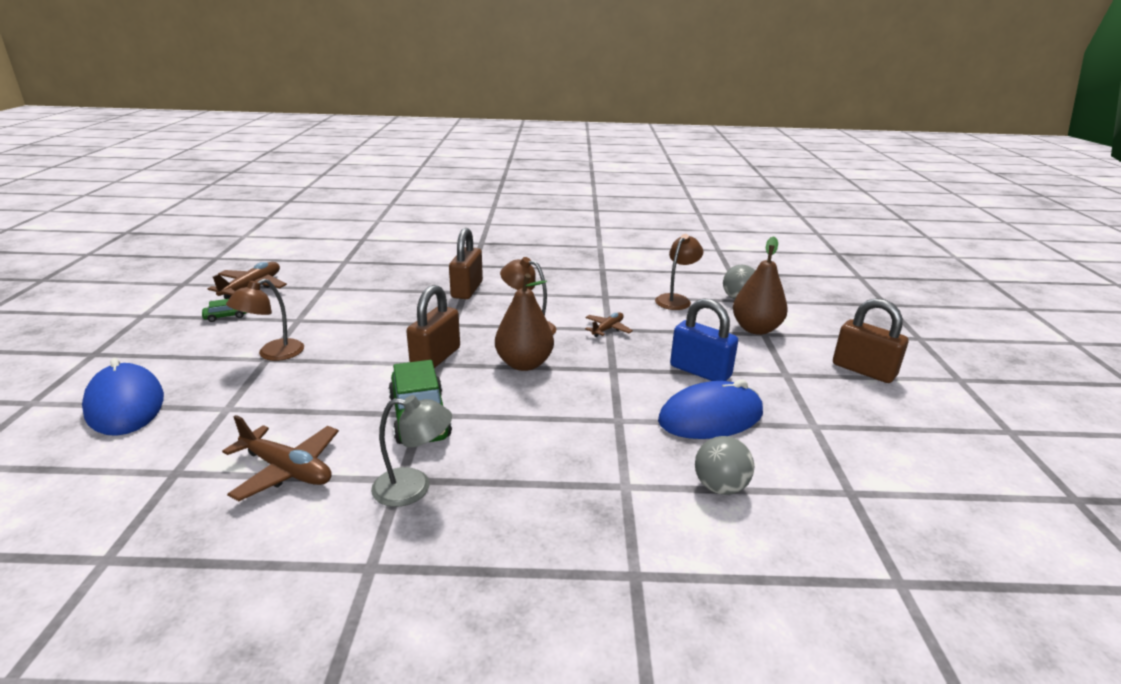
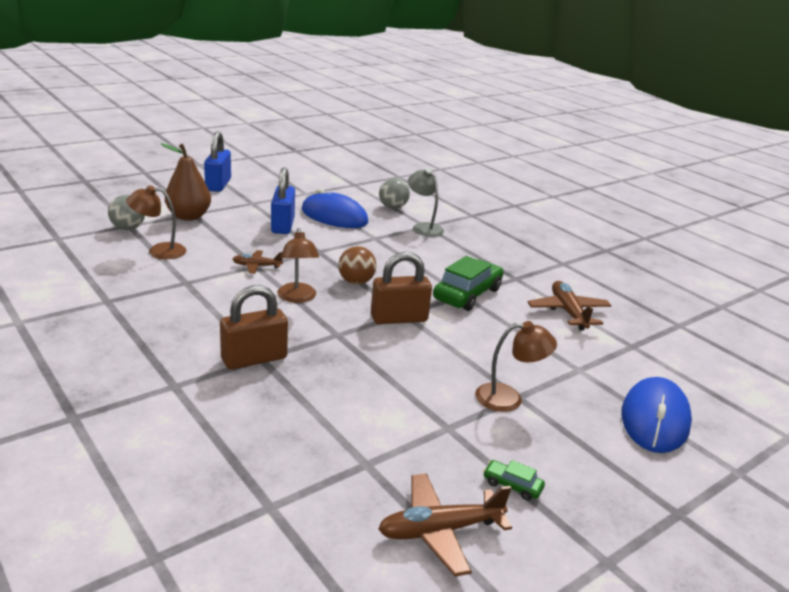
camera: 130 degrees left, 0 degrees up
grey lamp [371,395,452,507] -> grey lamp moved to [408,168,444,237]
brown pear [495,274,554,371] -> brown ball [338,246,377,285]
brown padlock [833,298,908,383] -> blue padlock [204,131,231,192]

